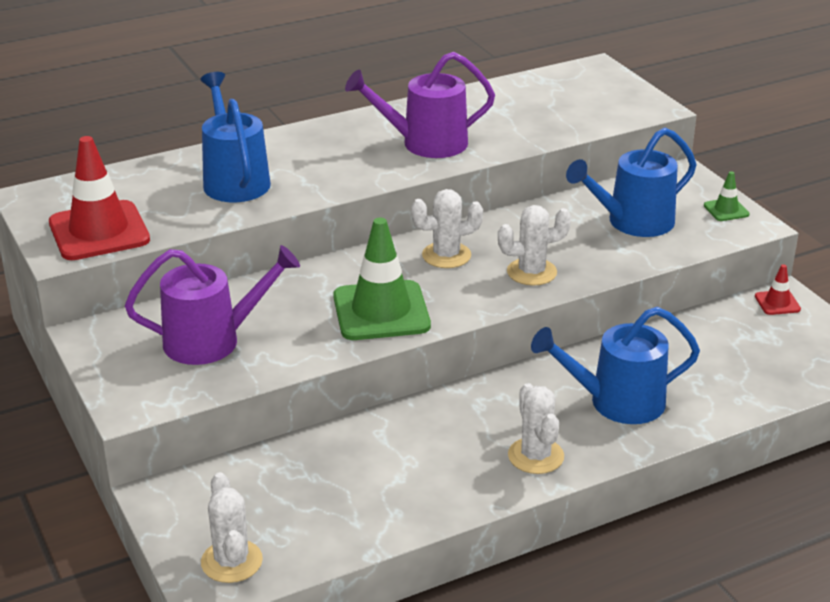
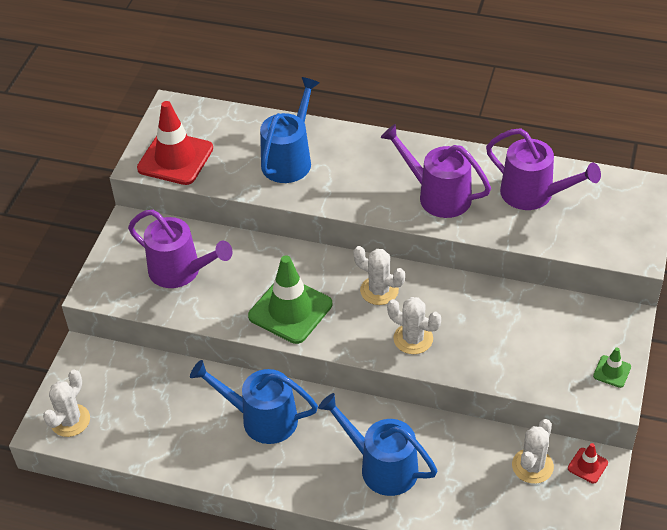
camera: 45 degrees right, 15 degrees up
white cactus [508,383,564,474] -> white cactus moved to [512,419,554,484]
blue watering can [566,128,697,237] -> blue watering can moved to [190,360,318,444]
none -> purple watering can [486,128,601,210]

